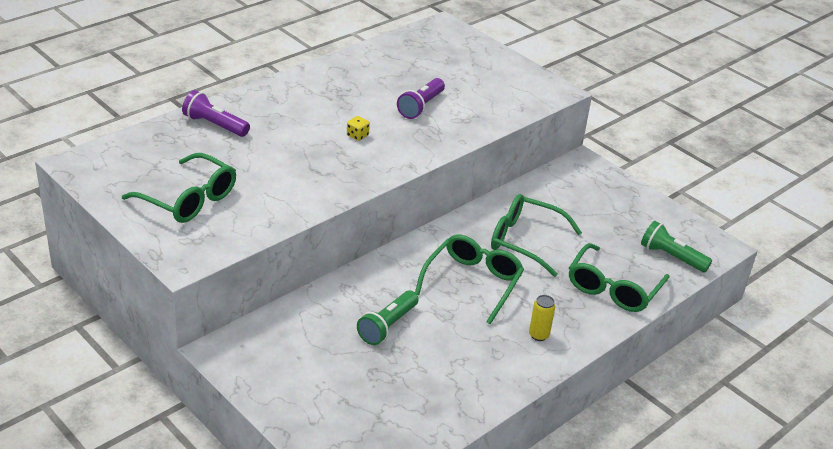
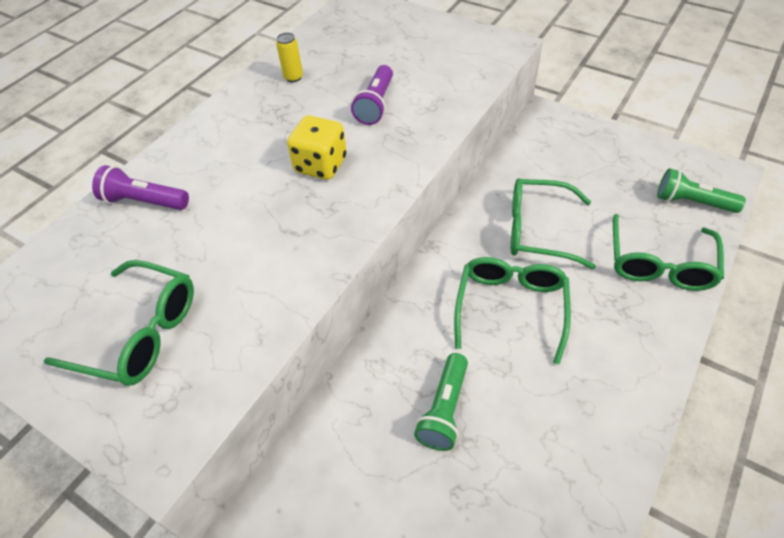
camera: 10 degrees left, 15 degrees up
yellow dice [347,116,370,141] -> yellow dice [287,116,347,180], size x2.05
yellow can [529,295,555,341] -> yellow can moved to [276,33,303,82]

